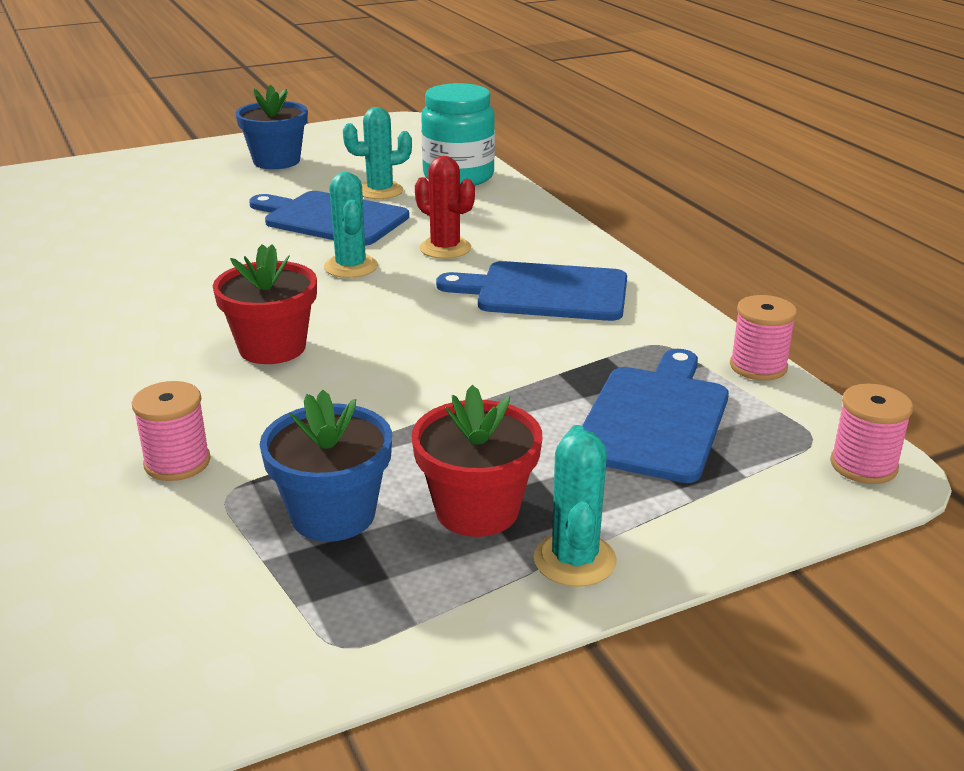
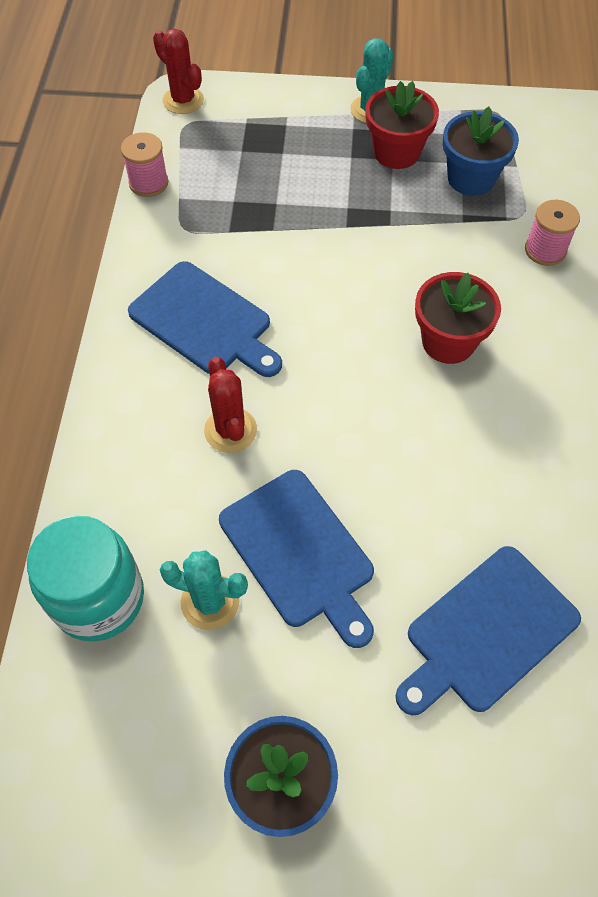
camera: 150 degrees left, 30 degrees up
turquoise cactus [324,172,378,278] -> none
blue cutting board [582,349,729,483] -> blue cutting board moved to [395,546,581,715]
pink spool [830,384,913,484] -> red cactus [153,29,204,114]

